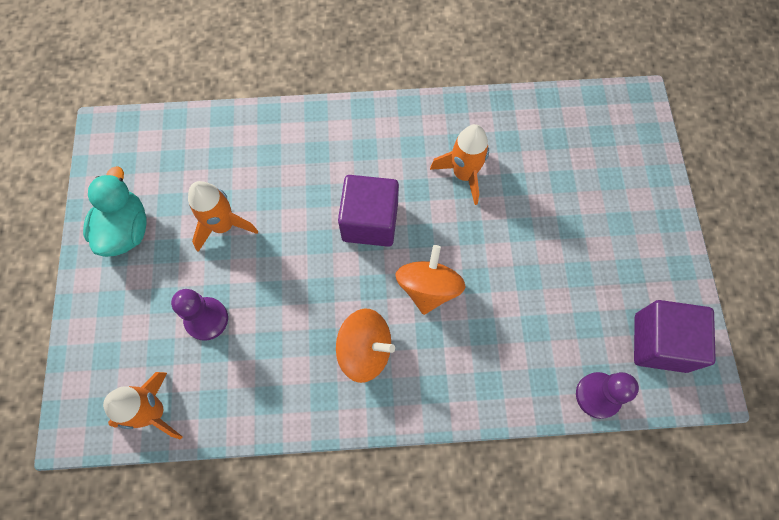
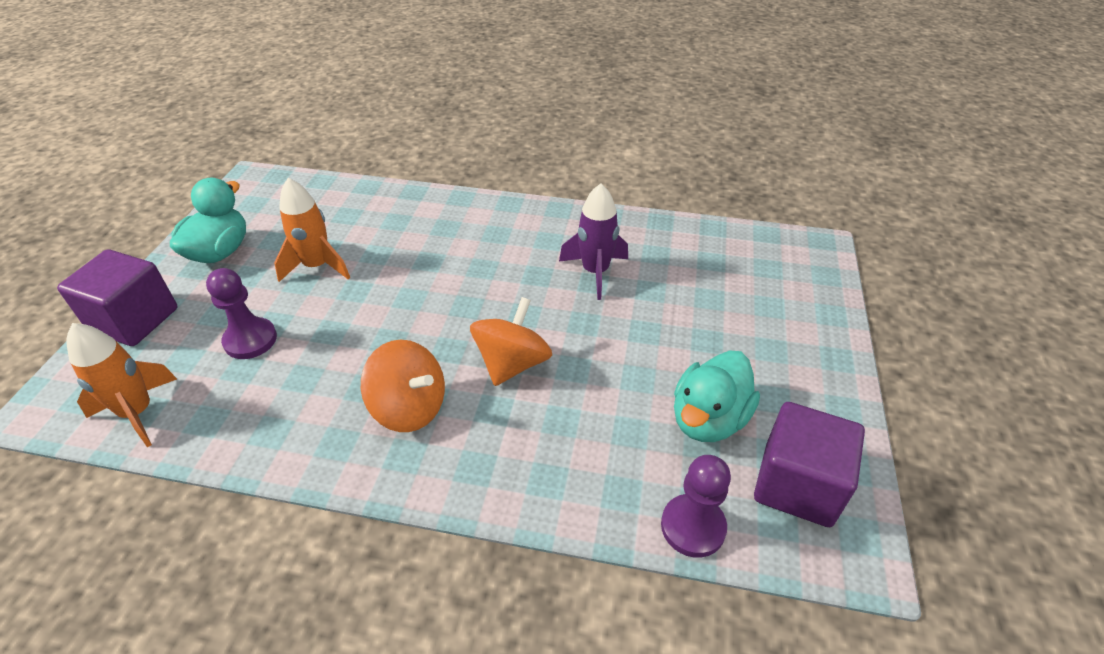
camera: 15 degrees right, 25 degrees down
purple cube [338,175,399,247] -> purple cube moved to [57,249,178,346]
orange rocket [430,124,489,205] -> purple rocket [559,183,628,300]
none -> turquoise duck [674,350,760,442]

